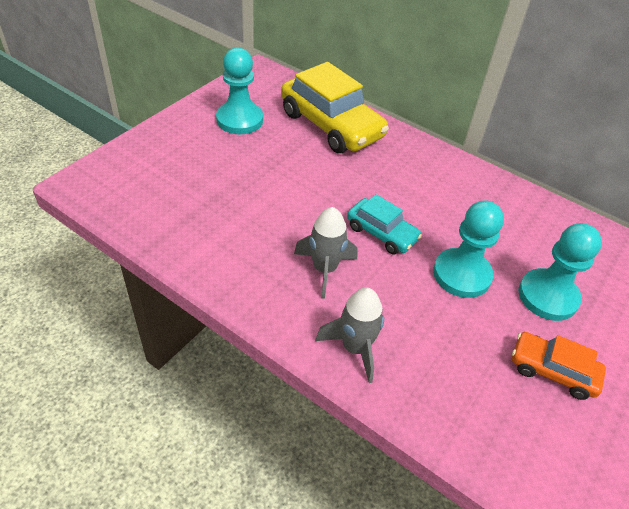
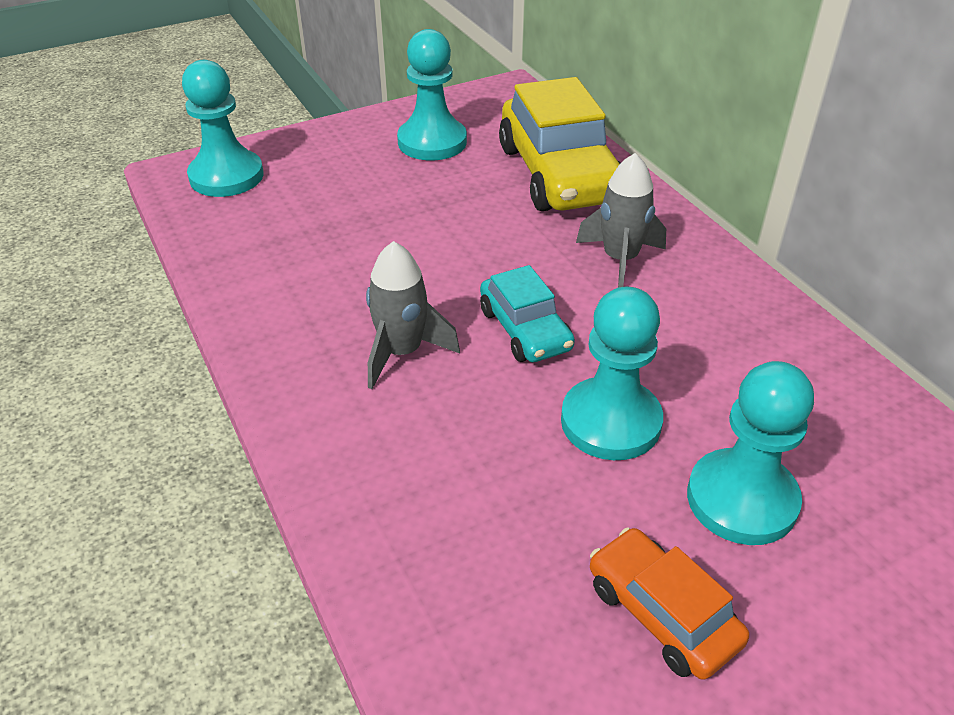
camera: 30 degrees right, 5 degrees down
grey rocket [315,287,384,383] -> grey rocket moved to [576,153,666,288]
none -> turquoise pawn [182,60,264,197]

